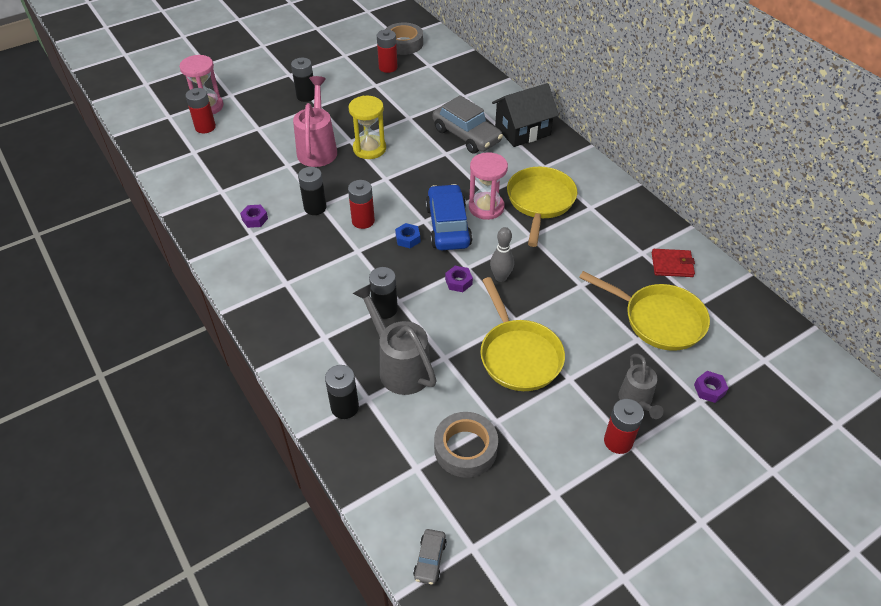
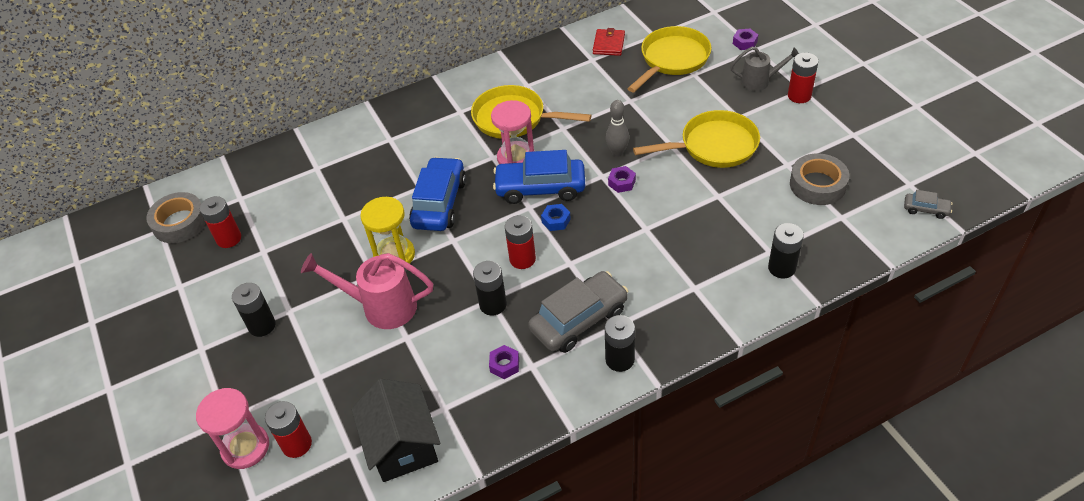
camera: 80 degrees left, 0 degrees up
grey watering can [352,284,437,395] -> none
black battery [369,267,398,319] -> black battery moved to [605,315,635,372]
grey car [433,95,503,154] -> grey car moved to [528,271,628,353]
black house [492,83,559,147] -> black house moved to [351,379,440,482]
none -> blue car [409,157,466,231]

